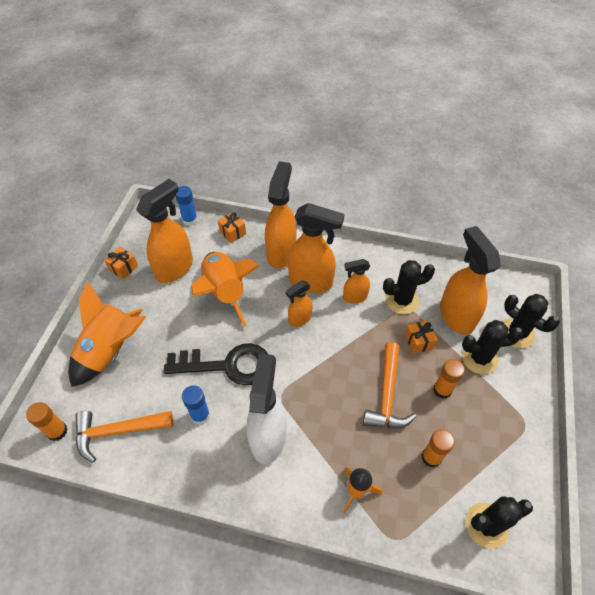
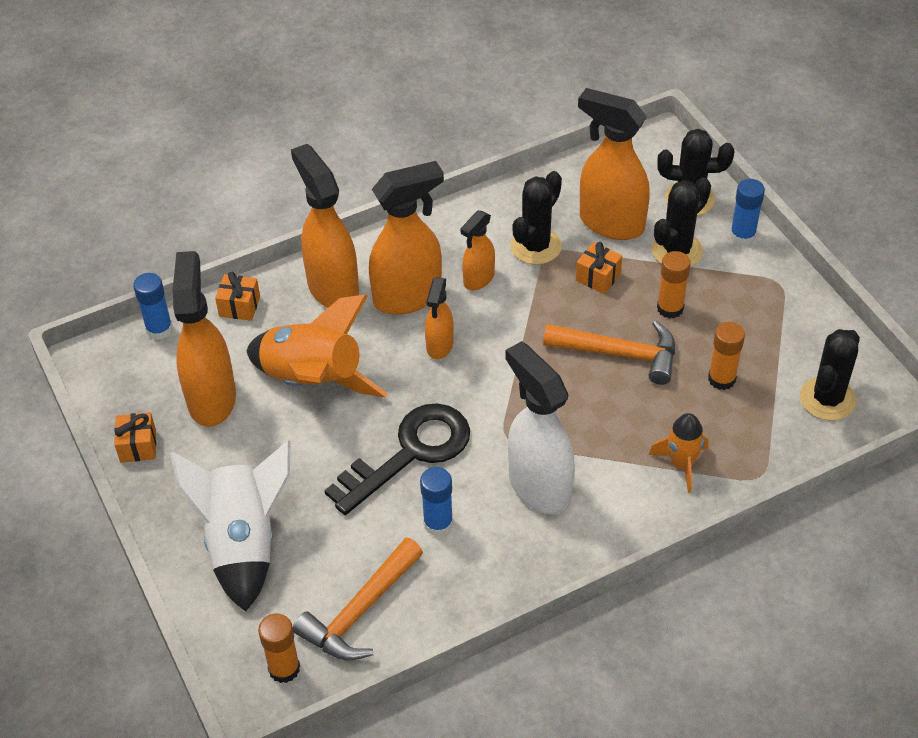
camera: 40 degrees left, 5 degrees down
orange rocket [68,281,146,387] -> white rocket [170,441,290,612]
orange hammer [363,342,416,429] -> orange hammer turned 45 degrees counterclockwise [543,321,675,385]
none -> blue glue stick [730,179,765,245]

